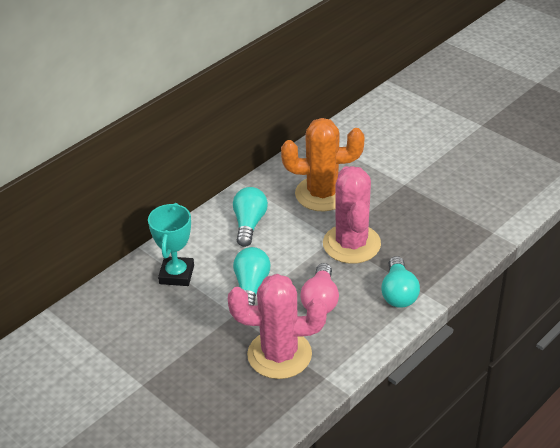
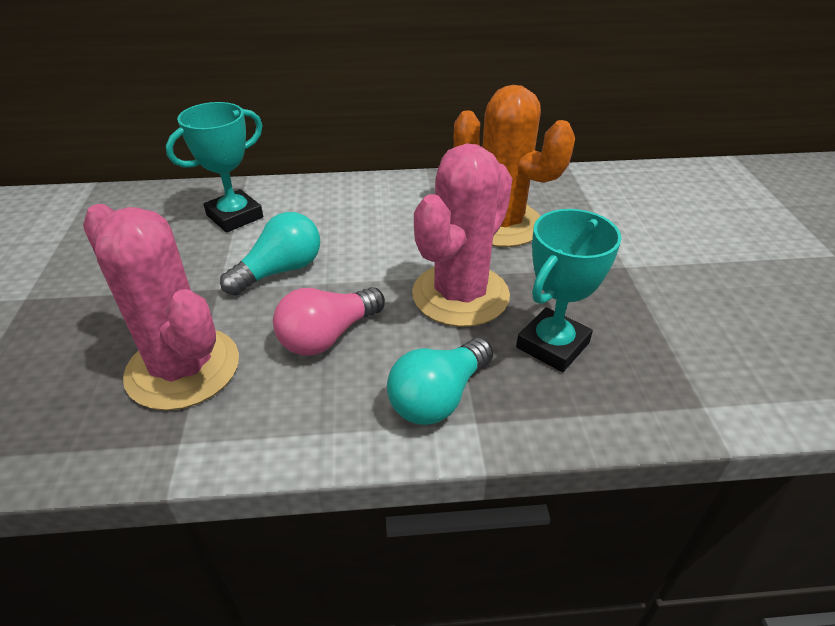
camera: 40 degrees right, 0 degrees up
turquoise light bulb [233,187,268,247] -> none
none -> turquoise trophy [516,209,622,372]

